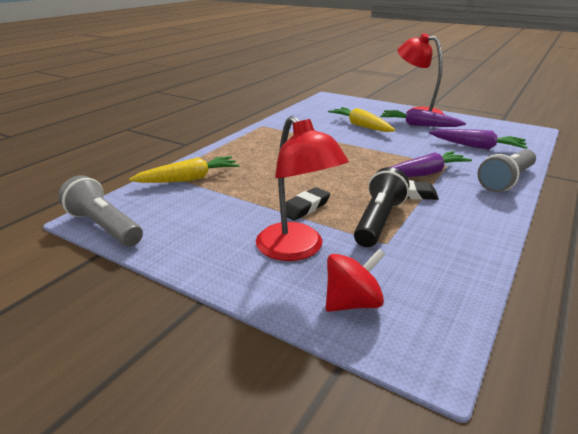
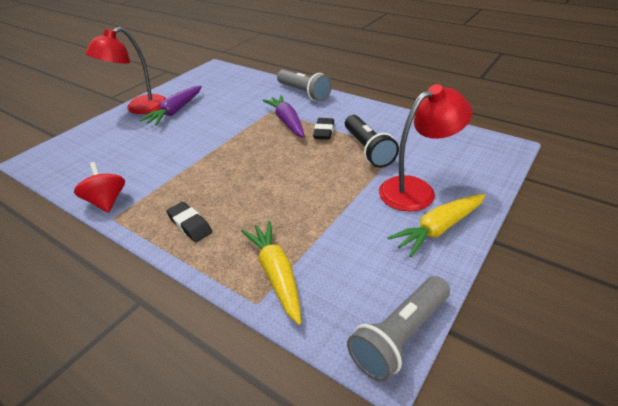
camera: 85 degrees left, 10 degrees up
black eraser [280,187,330,220] -> black eraser moved to [166,202,212,242]
red spinning top [326,249,385,312] -> red spinning top moved to [74,162,125,213]
yellow carrot [328,107,396,132] -> yellow carrot moved to [387,194,485,257]
black flashlight [354,167,409,247] -> black flashlight turned 135 degrees counterclockwise [345,115,399,168]
purple carrot [429,129,527,150] -> none

